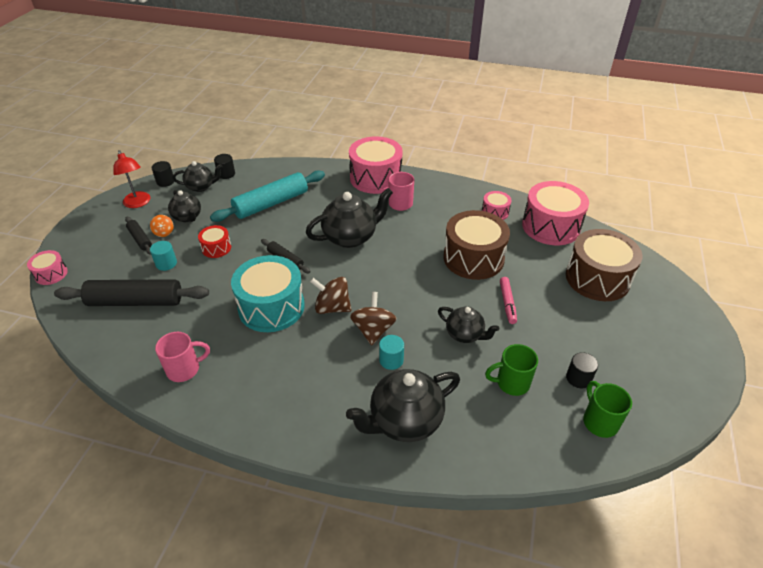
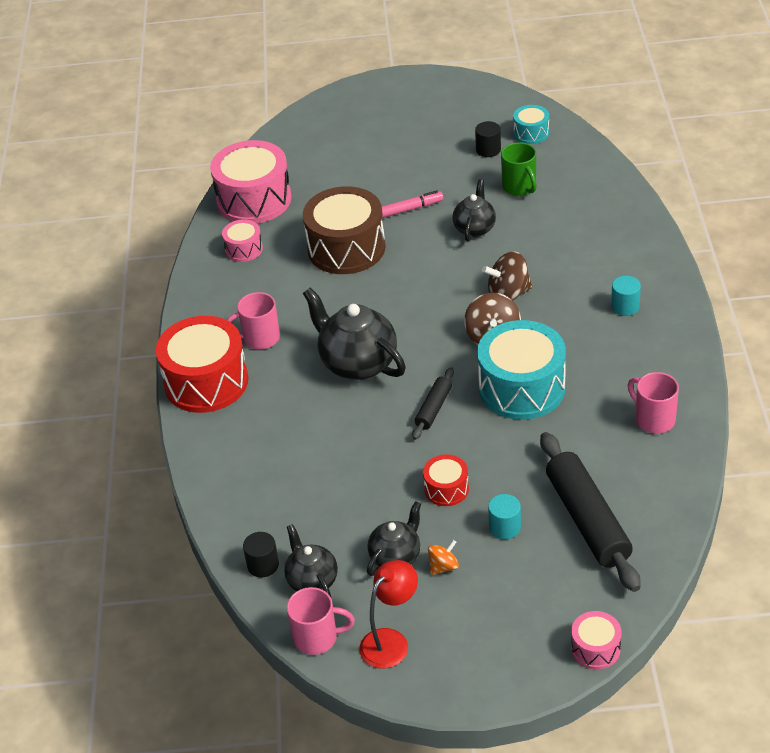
camera: 105 degrees left, 0 degrees up
black rolling pin [125,217,152,255] -> none
black cylinder [152,161,174,187] -> pink mug [287,587,355,655]
turquoise rolling pin [210,170,325,222] -> none
black teapot [346,369,460,442] -> none
pink drum [349,136,403,194] -> red drum [156,316,248,413]
turquoise cylinder [379,335,404,370] -> turquoise cylinder moved to [611,276,641,316]
brown drum [566,229,642,301] -> none
green mug [583,381,632,438] -> turquoise drum [513,105,549,144]

